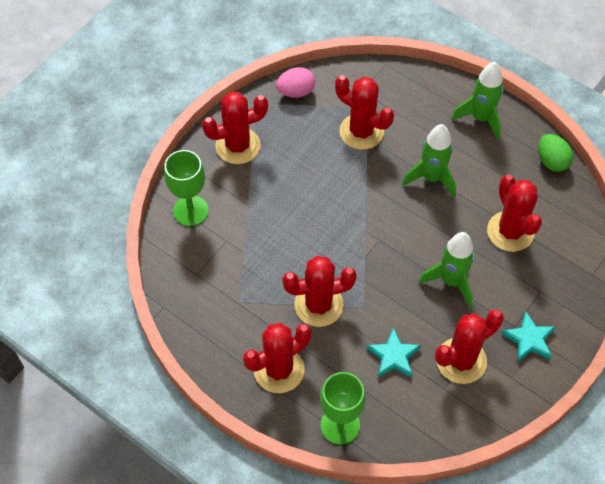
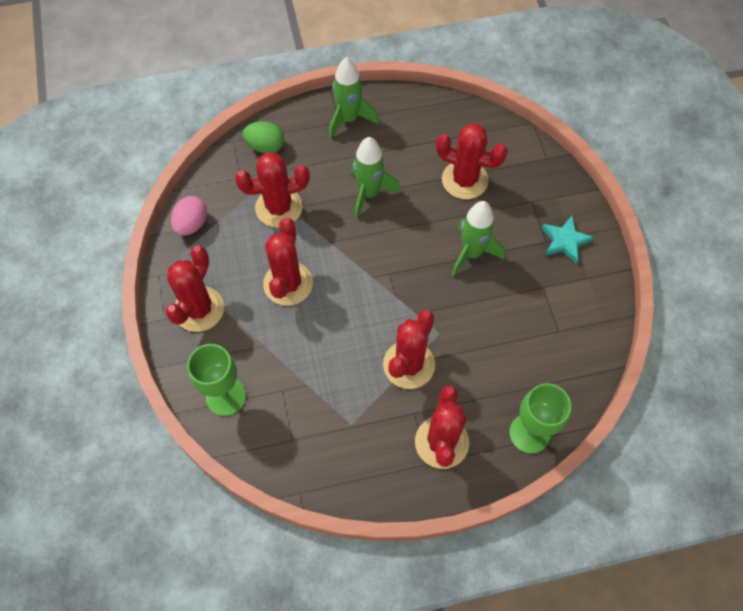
camera: 50 degrees left, 5 degrees up
turquoise star [367,328,421,378] -> none
red cactus [435,309,504,384] -> red cactus moved to [263,218,313,306]
green egg [538,134,573,172] -> green egg moved to [243,121,284,153]

